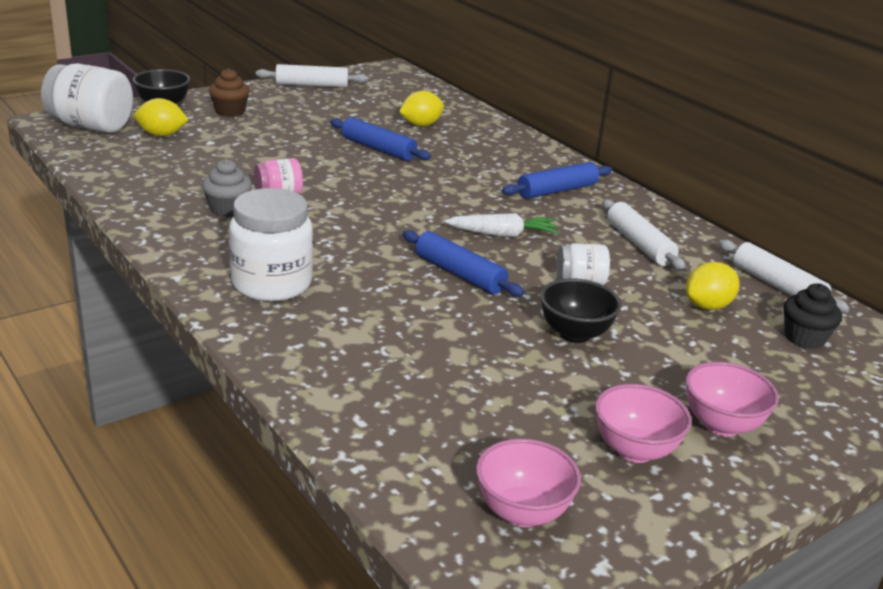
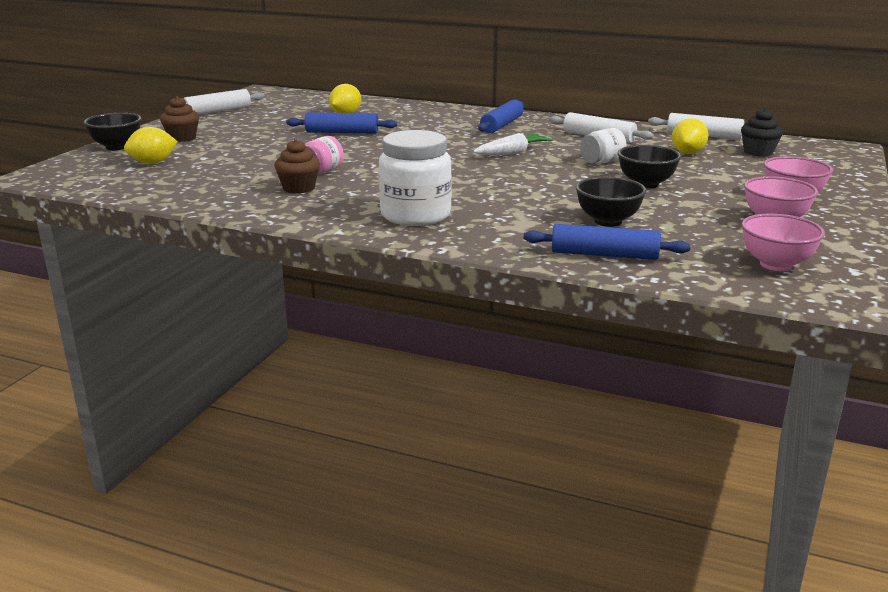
camera: 30 degrees left, 5 degrees down
white jar [41,63,133,133] -> none
grey cupcake [202,159,252,217] -> brown cupcake [274,139,320,194]
blue rolling pin [403,230,524,297] -> blue rolling pin moved to [523,224,691,260]
none -> black bowl [576,177,647,227]

